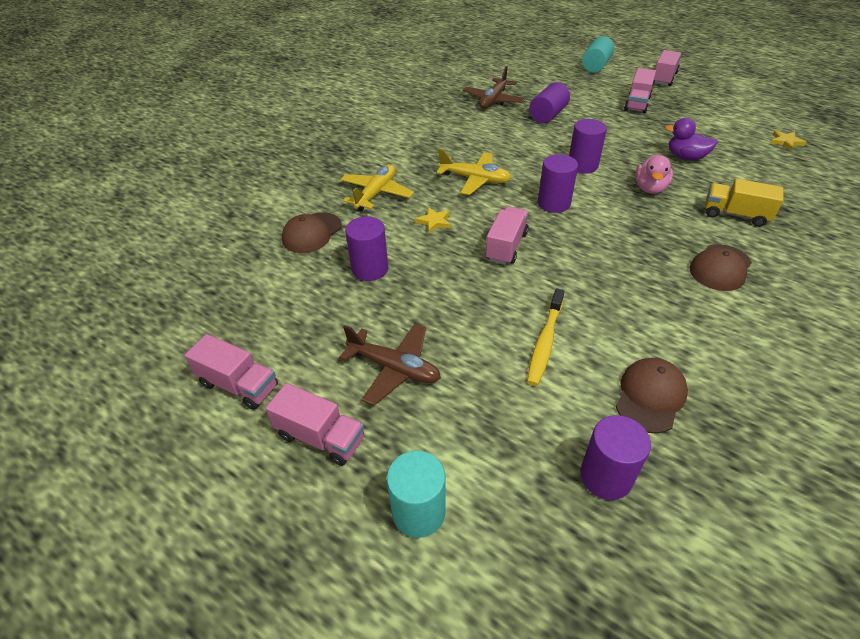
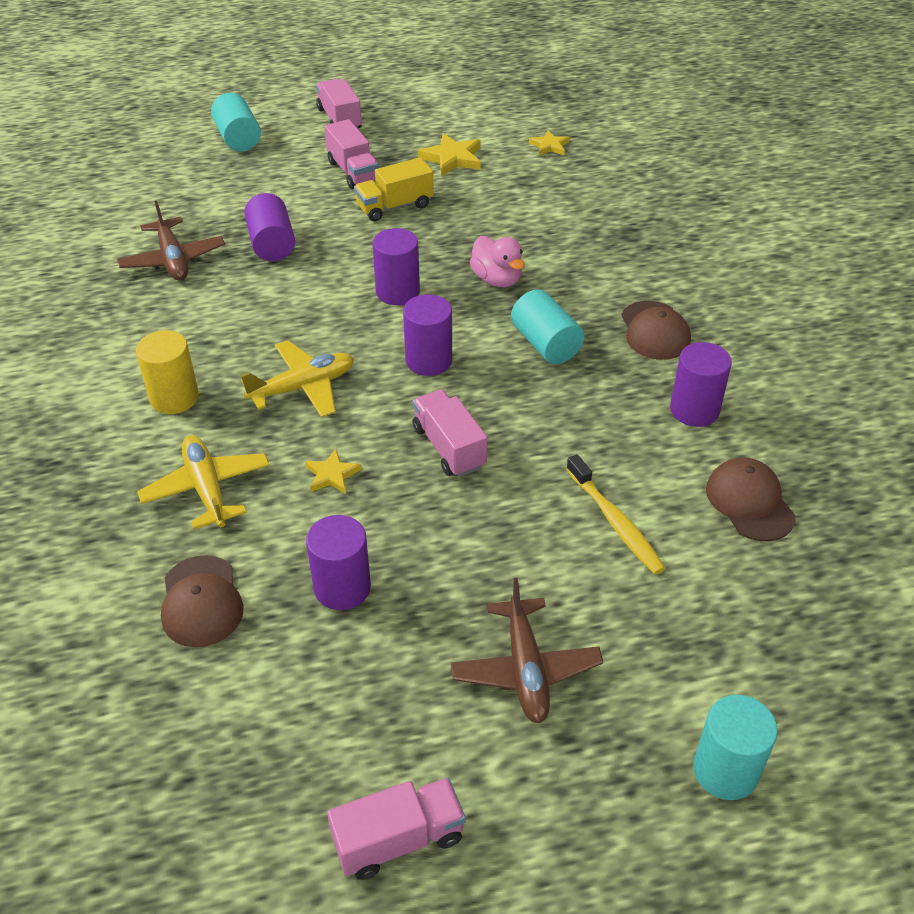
camera: 50 degrees left, 0 degrees up
pink truck [266,383,364,466] -> none
brown plane [339,324,441,406] -> brown plane turned 105 degrees clockwise [451,578,603,723]
purple cylinder [580,415,651,500] -> purple cylinder moved to [670,342,732,427]
purple duck [665,118,718,161] -> none
yellow truck [705,179,784,227] -> yellow truck moved to [354,157,434,222]
none -> yellow cylinder [136,330,199,414]
none -> yellow star [418,133,481,177]
none -> turquoise cylinder [511,289,584,364]

